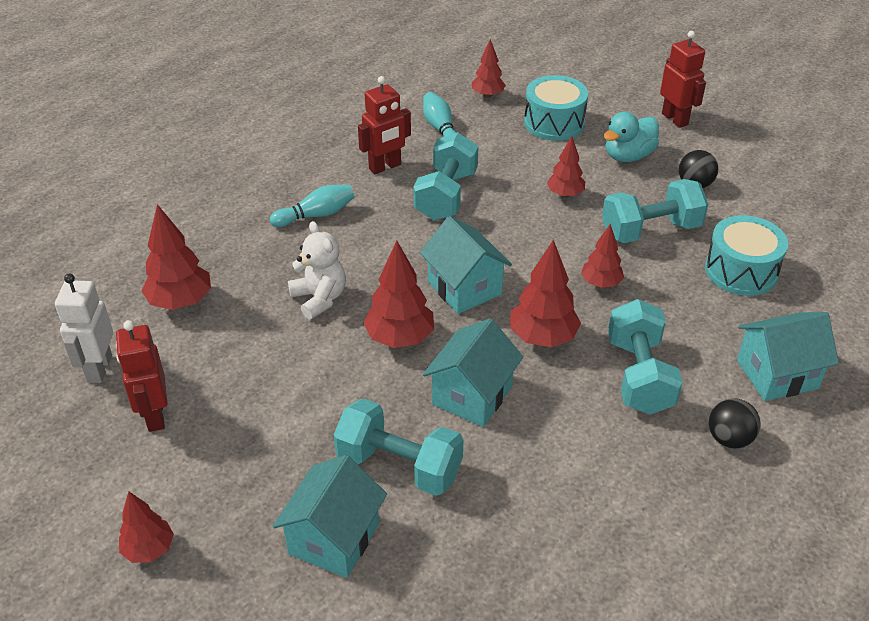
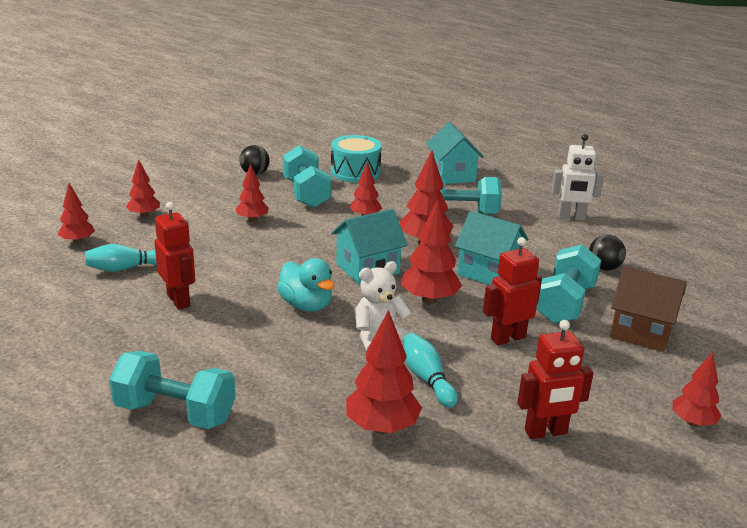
camera: 90 degrees left, 15 degrees down
white robot [55,274,113,383] -> white robot moved to [552,134,604,221]
turquoise bowling pin [270,184,354,227] -> turquoise bowling pin moved to [403,333,458,408]
turquoise house [273,455,387,578] -> brown house [610,267,687,352]
turquoise dumbbell [413,132,478,221] -> turquoise dumbbell moved to [109,351,236,429]
turquoise drum [524,75,588,141] -> red tree [126,159,160,218]
turquoise duck [603,112,659,162] -> turquoise duck moved to [277,258,334,311]
red robot [660,31,706,128] -> red robot moved to [483,237,542,345]
black ball [709,398,761,449] -> black ball moved to [589,235,626,271]

